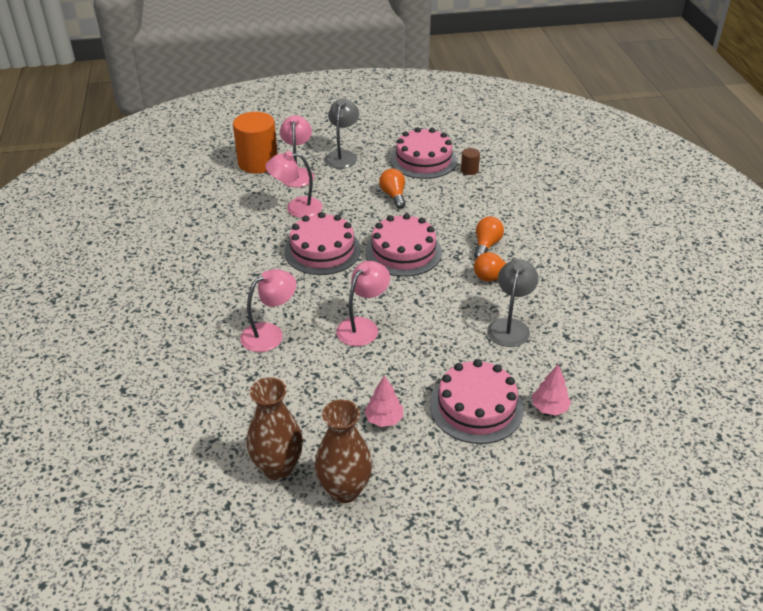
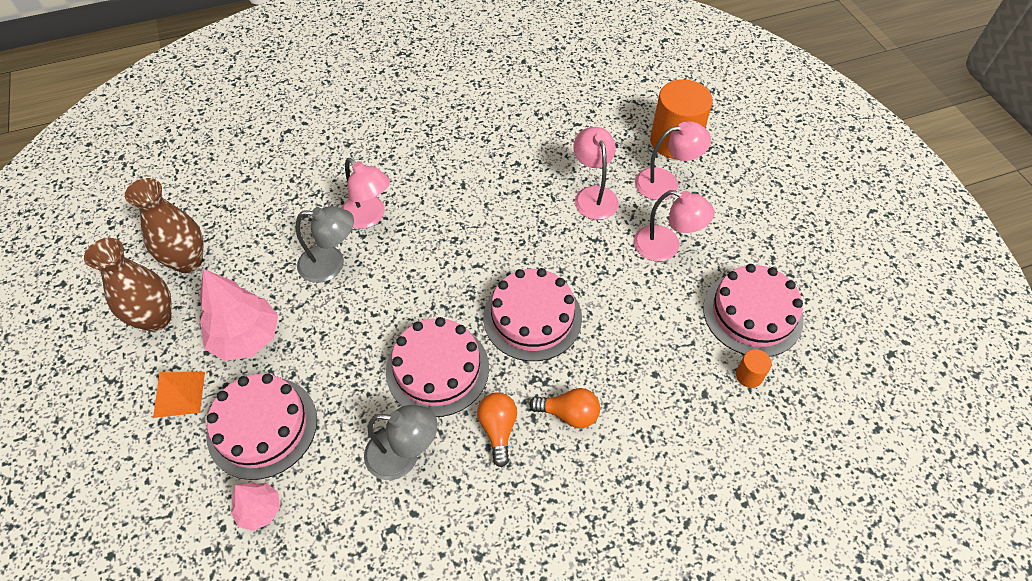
camera: 80 degrees right, 15 degrees up
pink cake [284,212,361,275] -> pink cake moved to [386,317,489,417]
grey lamp [324,99,359,169] -> grey lamp moved to [296,206,354,283]
pink lamp [336,261,390,346] -> pink lamp moved to [634,190,715,261]
pink tree [364,375,403,427] -> pink tree [200,269,278,361], size x1.80
orange light bulb [379,169,406,209] -> none
brown cylinder [461,148,480,175] -> orange cylinder [736,349,772,388]
none -> orange pyramid [153,372,205,418]

